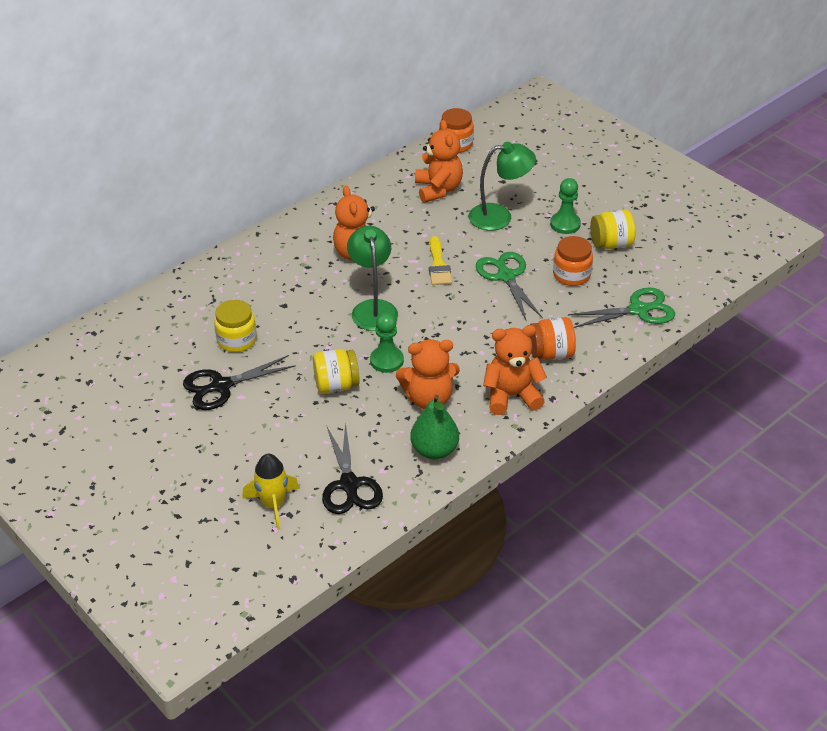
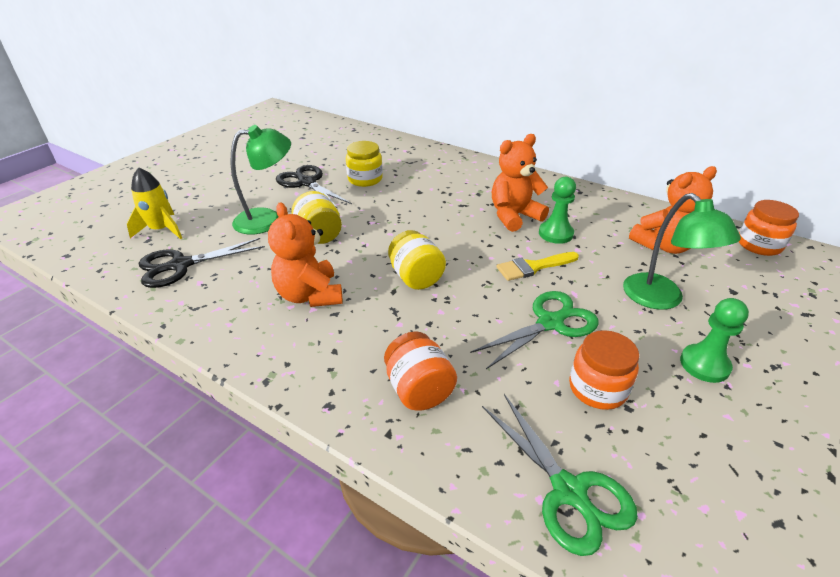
camera: 75 degrees right, 5 degrees down
green lamp [347,226,398,331] -> green lamp moved to [230,125,291,235]
green pawn [370,313,404,373] -> green pawn moved to [539,177,576,244]
green pear [410,395,459,460] -> none
orange teddy bear [483,325,547,415] -> none
yellow jar [590,209,636,249] -> yellow jar moved to [388,230,446,290]

